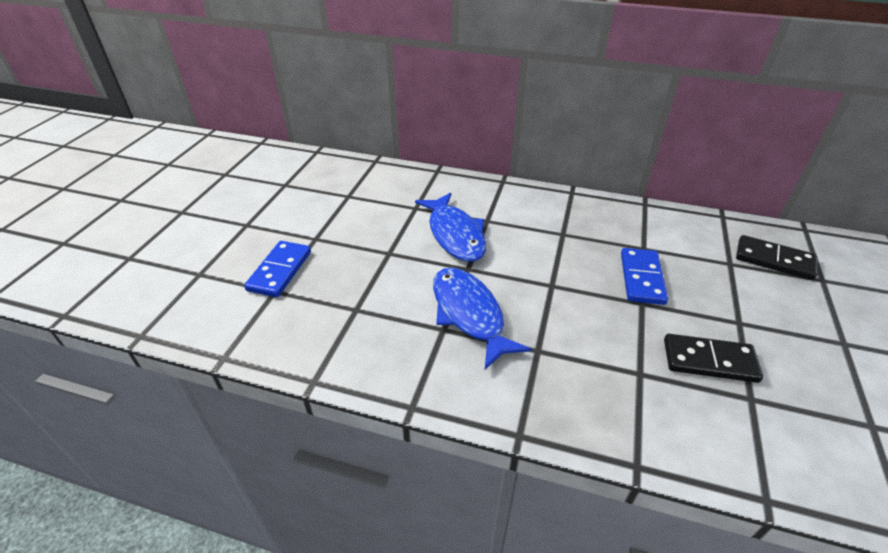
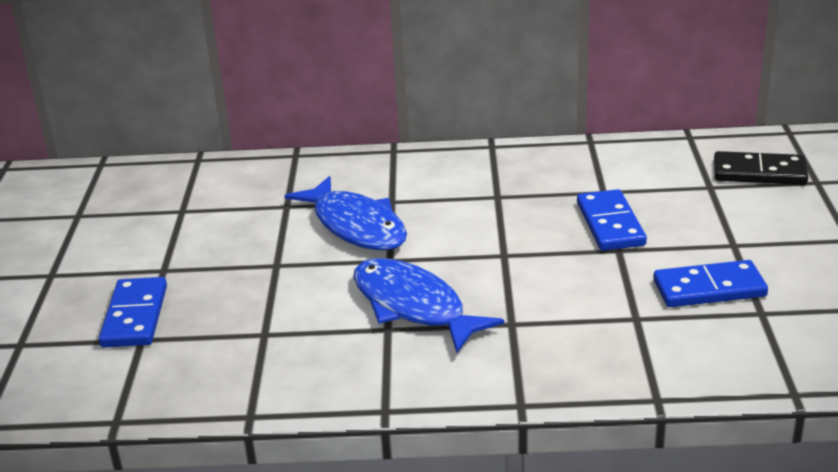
camera: 15 degrees left, 10 degrees down
black domino [664,334,763,383] -> blue domino [653,260,768,307]

